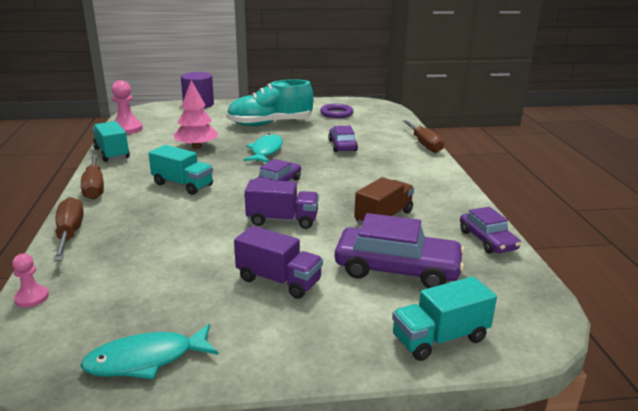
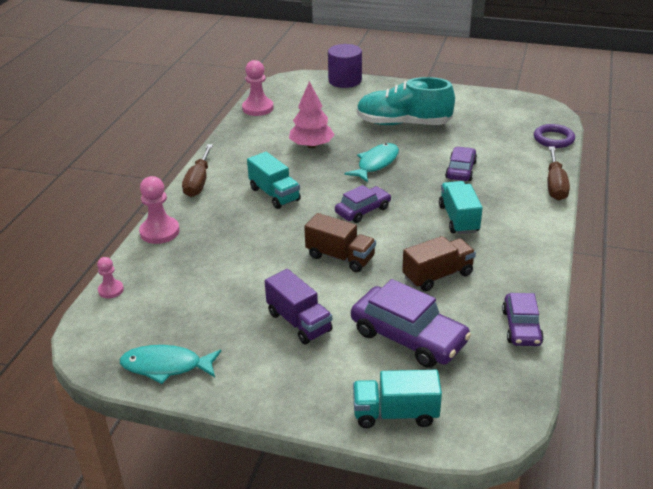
camera: 25 degrees right, 10 degrees up
brown screwdriver [53,197,84,261] -> pink pawn [139,176,180,244]
turquoise truck [92,121,130,162] -> turquoise truck moved to [439,181,483,234]
purple truck [245,179,319,229] -> brown truck [304,213,376,272]
purple ring [320,104,354,118] -> purple ring moved to [534,124,575,148]

